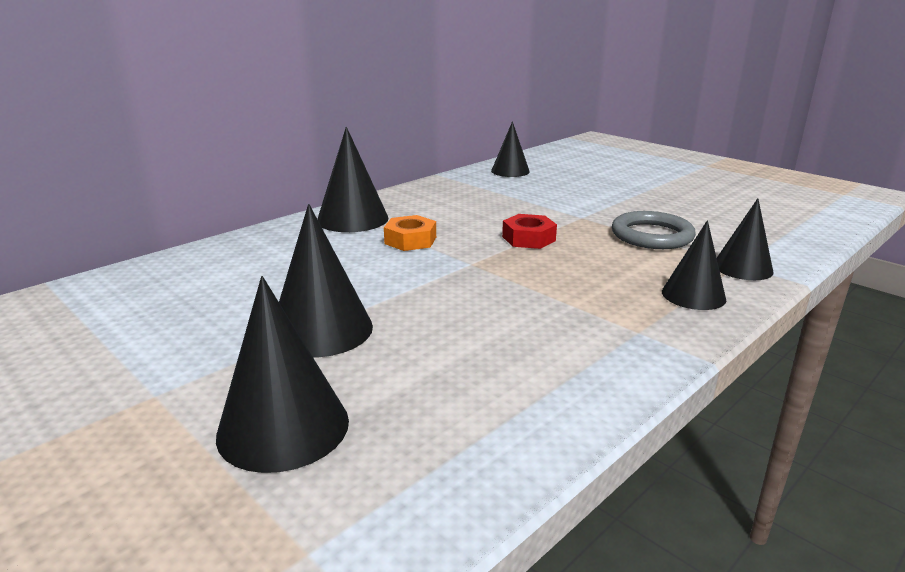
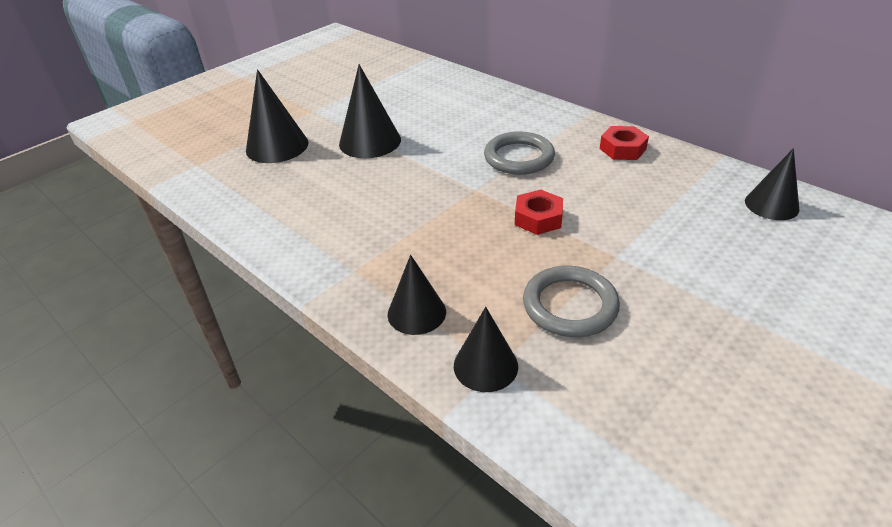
camera: 90 degrees right, 15 degrees up
black cone [318,127,389,232] -> none
orange nut [384,215,436,251] -> grey ring [484,132,555,175]
none -> red nut [600,126,649,160]

